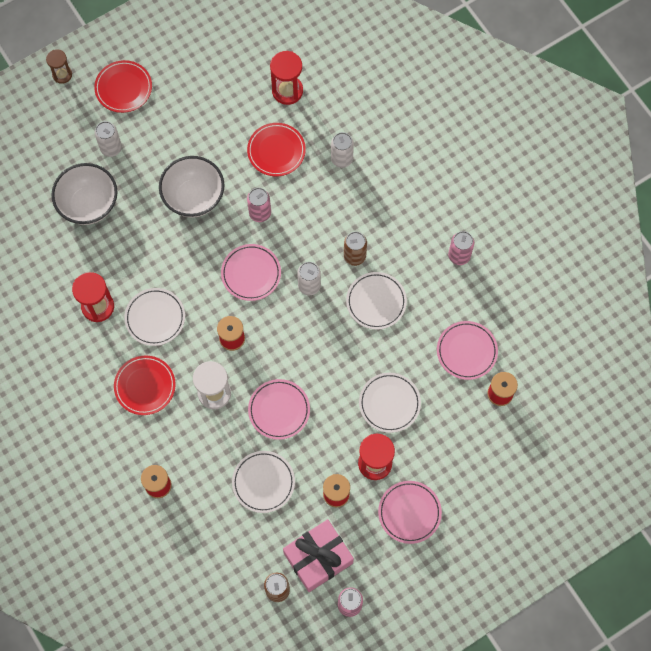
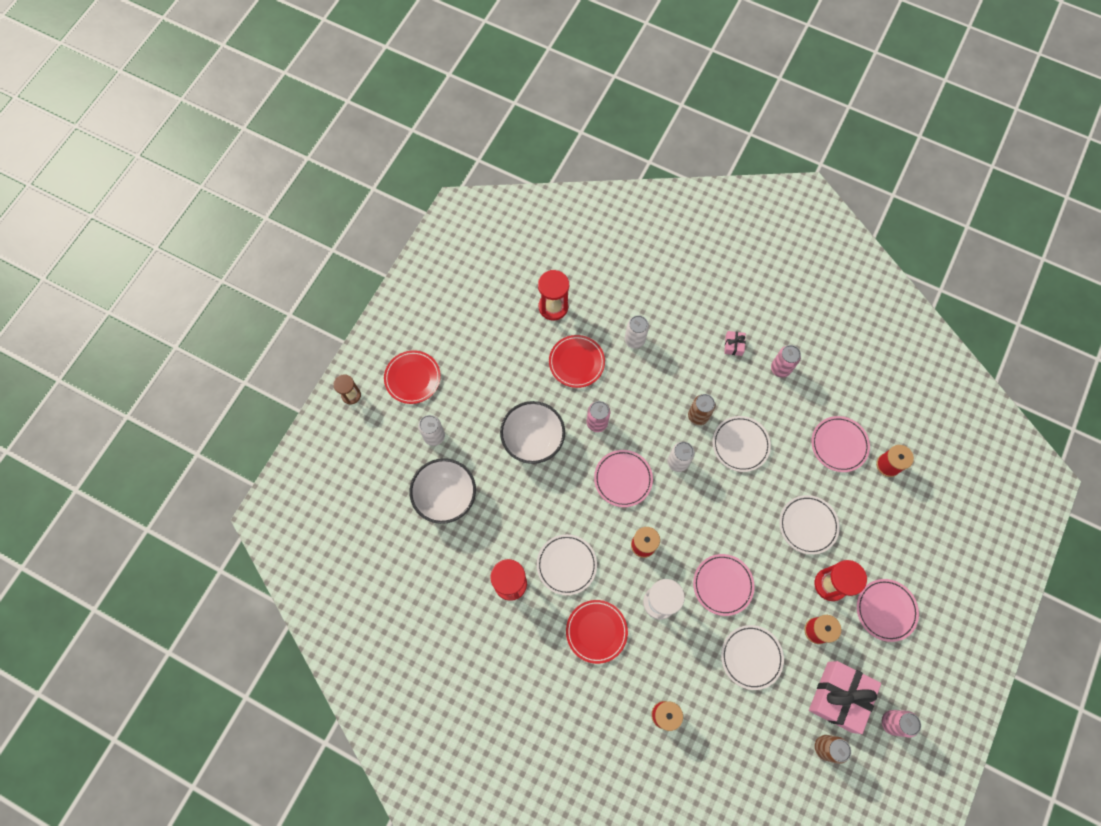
camera: 30 degrees left, 0 degrees up
none -> pink gift [724,331,746,356]

